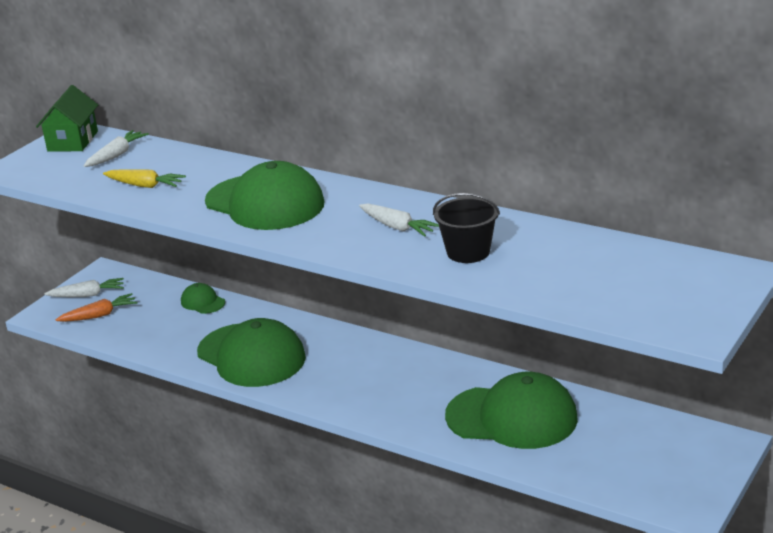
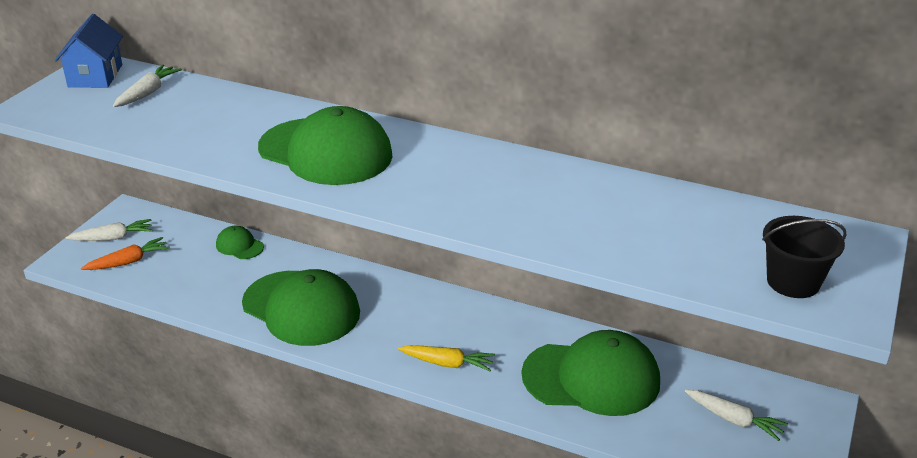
camera: 10 degrees left, 5 degrees up
green house [36,85,98,152] -> blue house [54,14,123,88]
yellow carrot [103,169,186,188] -> yellow carrot moved to [398,345,495,371]
white carrot [359,204,439,237] -> white carrot moved to [685,390,788,441]
black bucket [433,193,500,263] -> black bucket moved to [762,216,847,298]

